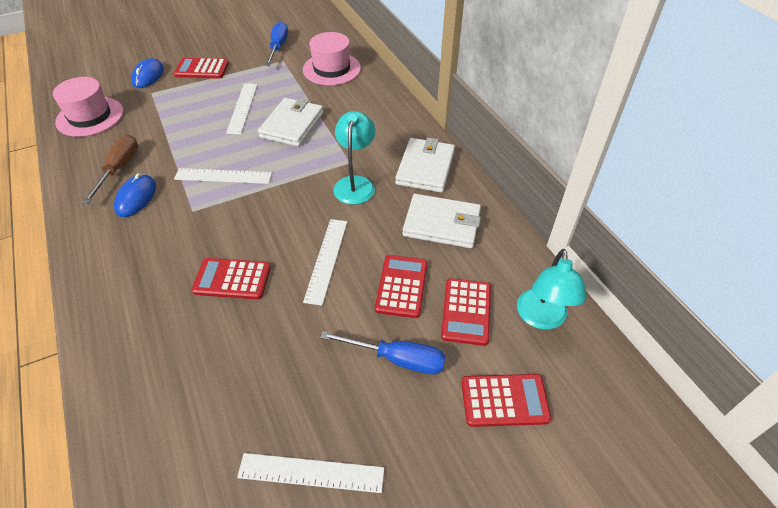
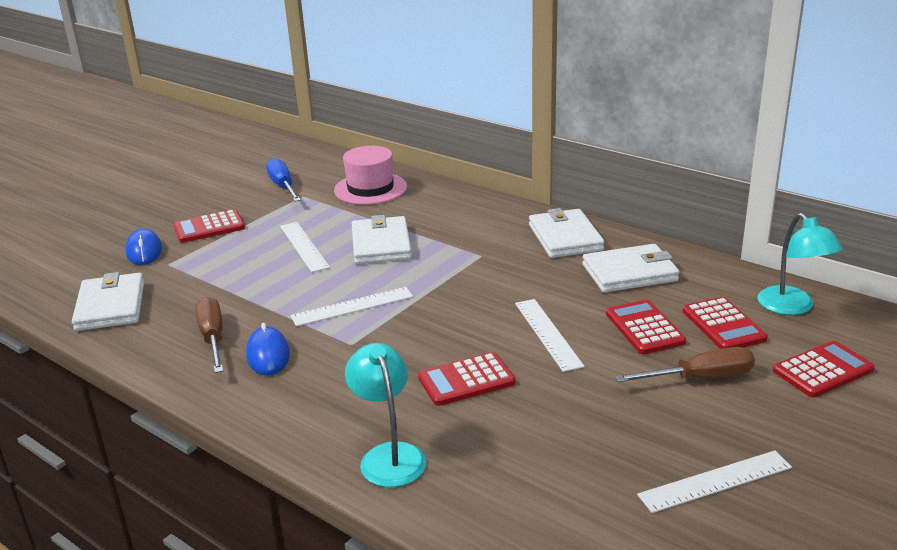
camera: 25 degrees left, 20 degrees down
pink hat [53,77,123,137] -> white wallet [72,272,144,331]
blue screwdriver [320,331,446,375] -> brown screwdriver [615,347,755,382]
turquoise lamp [333,111,375,205] -> turquoise lamp moved to [345,343,426,487]

